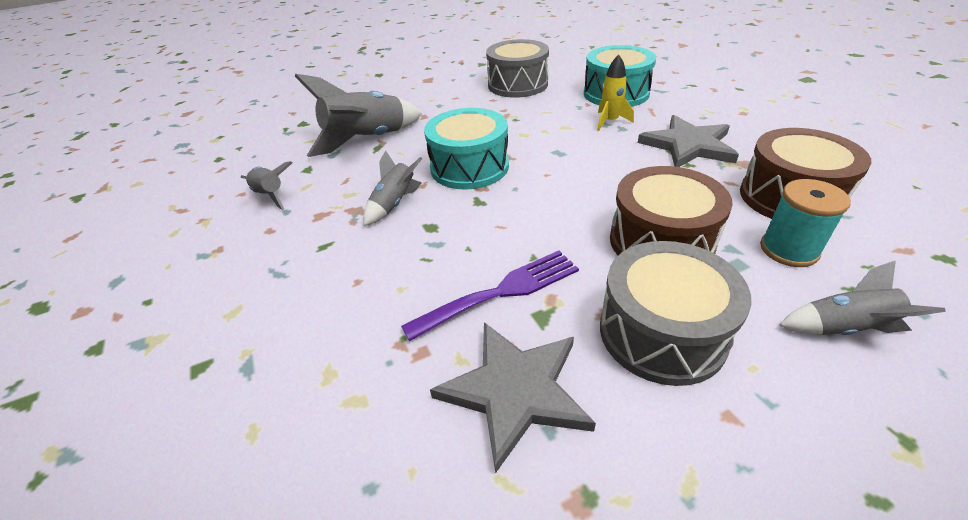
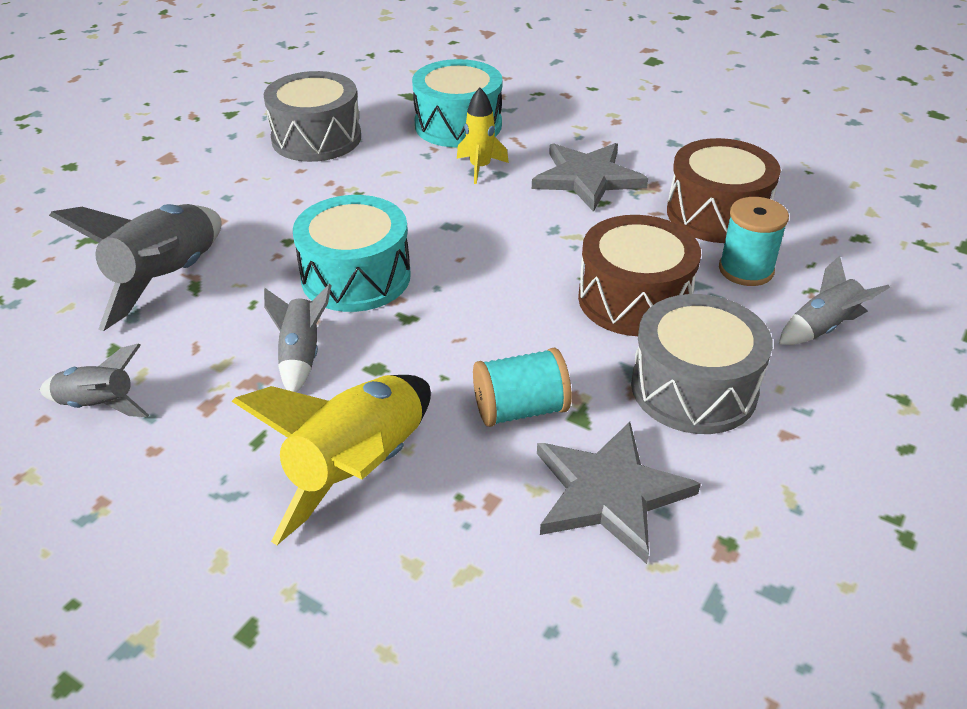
camera: 35 degrees left, 0 degrees up
purple fork [401,251,579,341] -> turquoise spool [473,348,572,427]
none -> yellow rocket [231,375,431,545]

